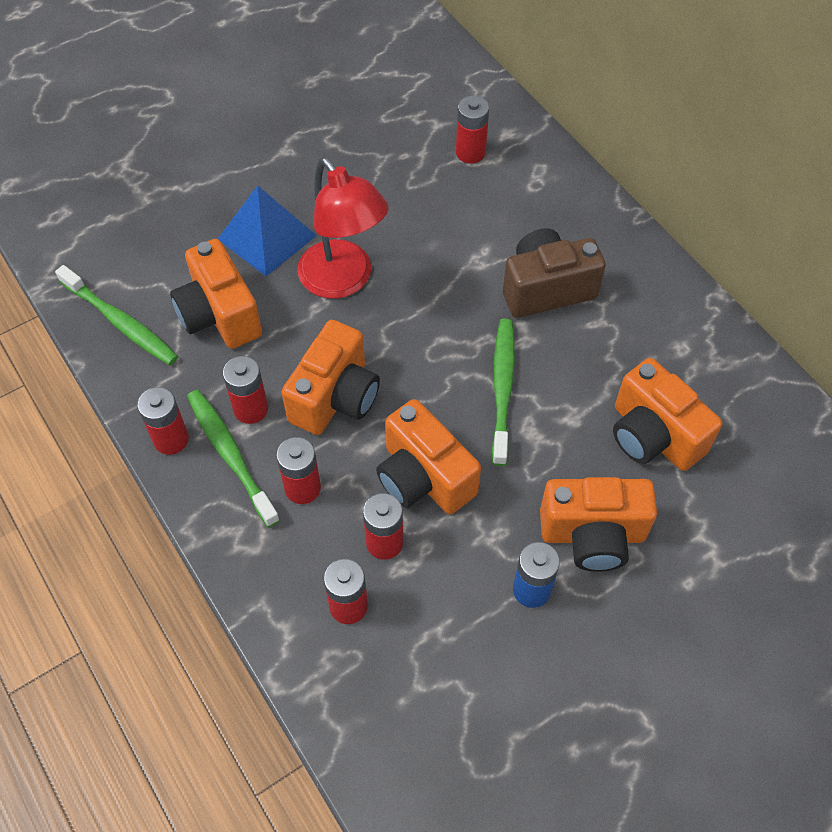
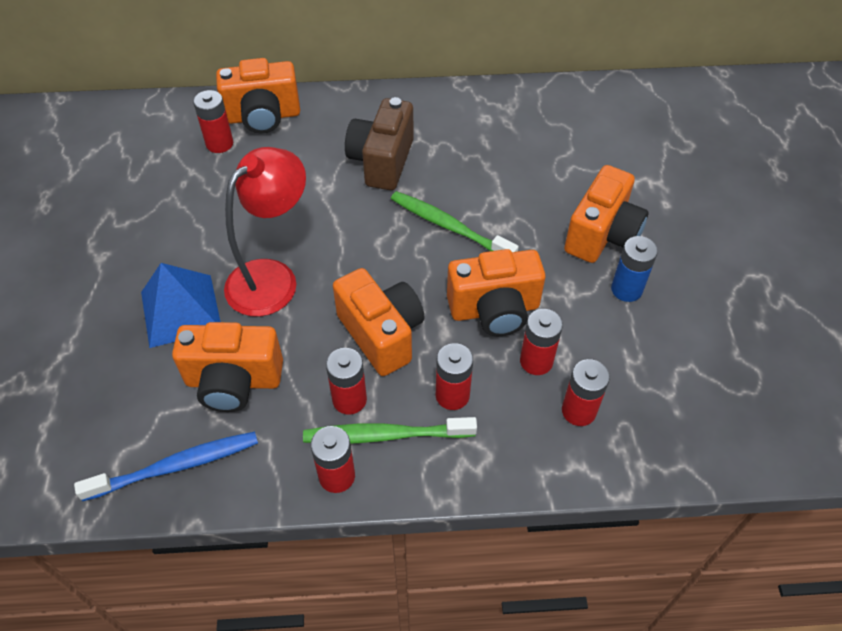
camera: 60 degrees left, 5 degrees down
green toothbrush [55,265,178,365] -> blue toothbrush [74,432,258,501]
red lamp [297,157,388,299] -> red lamp turned 45 degrees counterclockwise [224,147,306,317]
orange camera [613,358,722,471] -> orange camera moved to [216,58,300,133]

